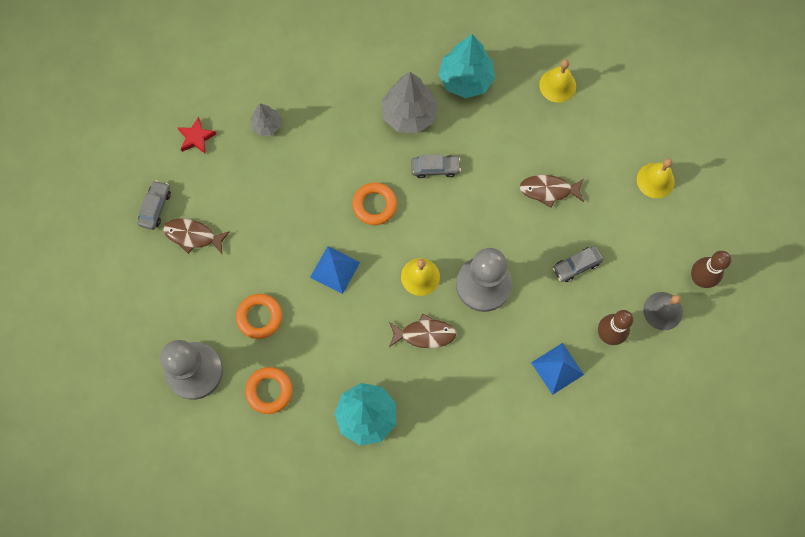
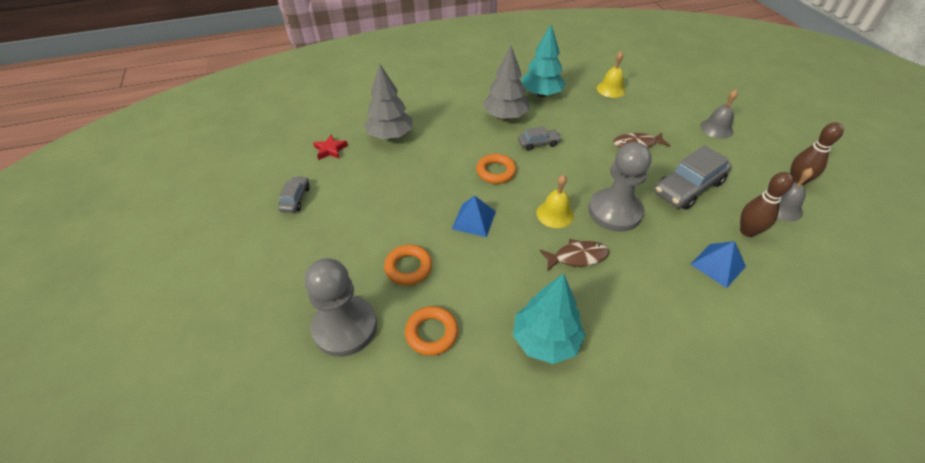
camera: 10 degrees left, 25 degrees down
brown fish [163,219,230,254] -> none
grey tree [250,103,282,136] -> grey tree [364,64,413,140], size x1.82
grey car [552,246,603,282] -> grey car [654,145,732,210], size x1.90
yellow bell [637,158,675,199] -> grey bell [700,90,738,139]

